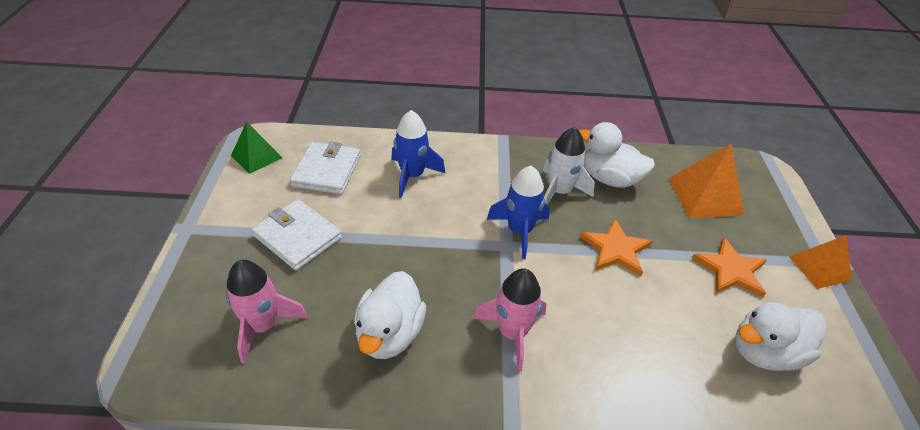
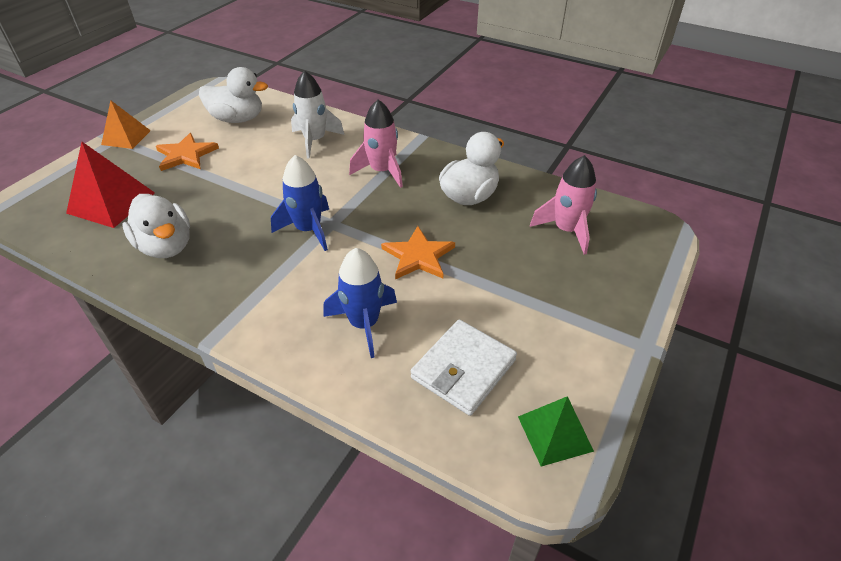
camera: 150 degrees left, 0 degrees up
white wallet [252,199,342,270] -> none
white rocket [543,127,595,204] -> white rocket moved to [291,70,345,159]
orange star [580,219,652,276] -> orange star moved to [381,226,455,280]
orange pyramid [668,144,744,218] -> red pyramid [66,142,155,228]

